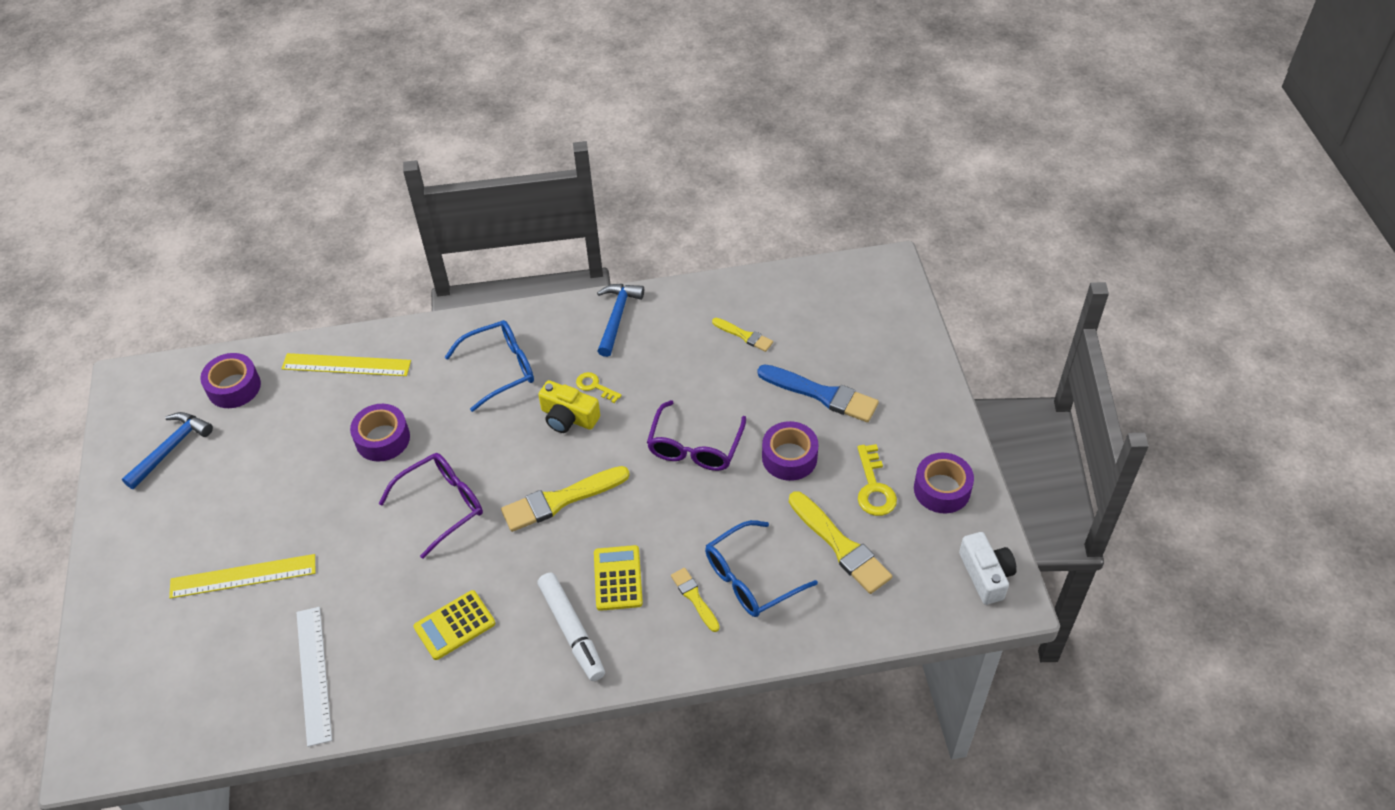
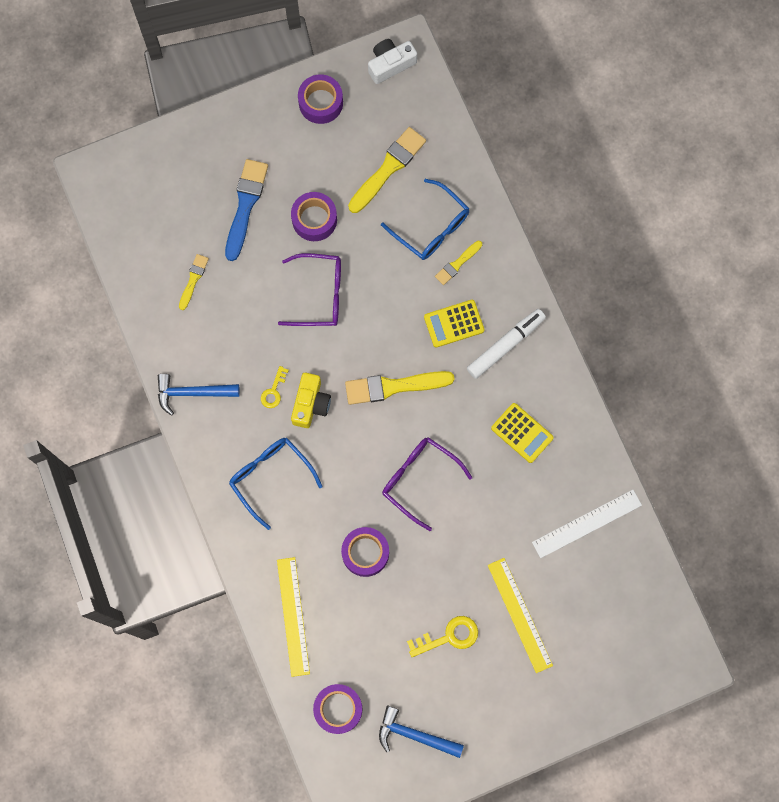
camera: 105 degrees left, 25 degrees up
yellow brush [501,466,630,532] -> yellow brush turned 120 degrees clockwise [345,371,454,405]
yellow key [857,444,897,516] -> yellow key moved to [407,616,478,657]

